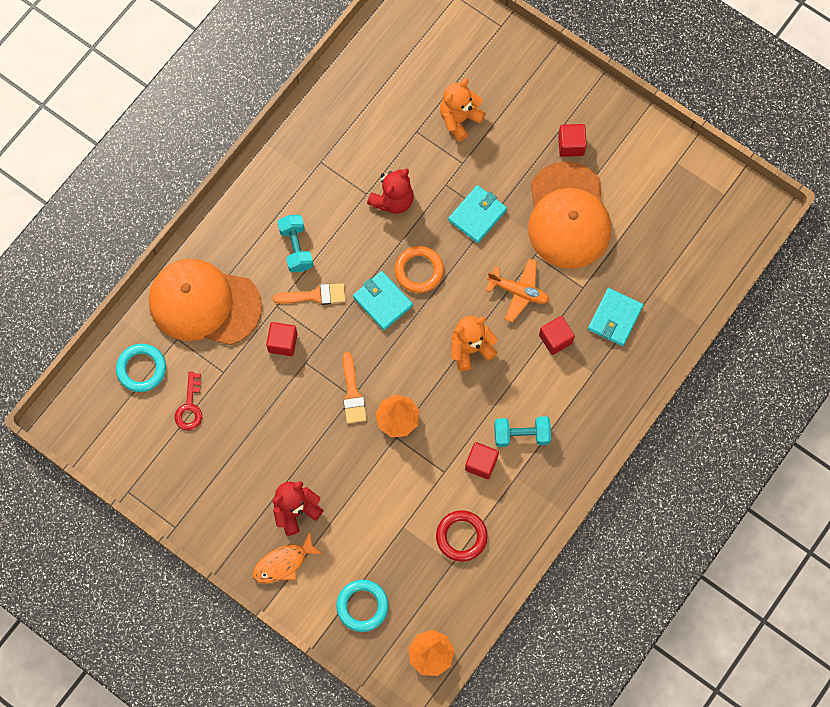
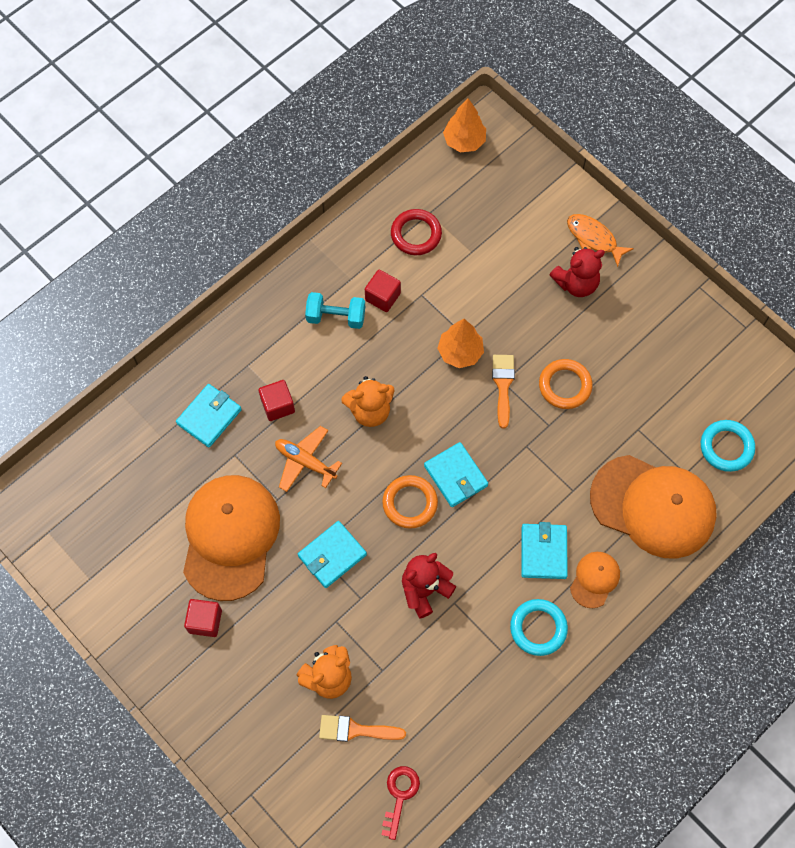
camera: 170 degrees left, 5 degrees down
red key [175,372,202,431] -> red key moved to [381,766,420,840]
orange fish [253,532,322,584] -> orange fish turned 120 degrees counterclockwise [567,214,634,267]
red cube [266,322,298,356] -> none
orange brush [273,283,346,305] -> orange brush moved to [319,715,406,742]
turquoise dumbbell [278,215,313,272] -> turquoise wallet [522,522,568,579]
turquoise ring [336,580,389,632] -> turquoise ring moved to [510,599,568,656]
none -> orange ring [539,359,593,409]
none -> orange cap [570,552,620,608]

